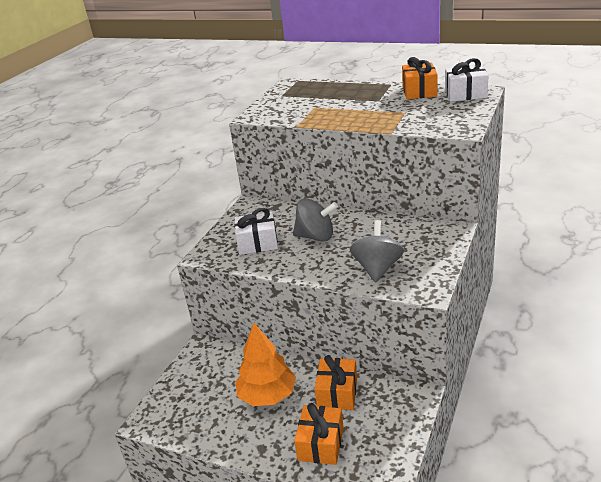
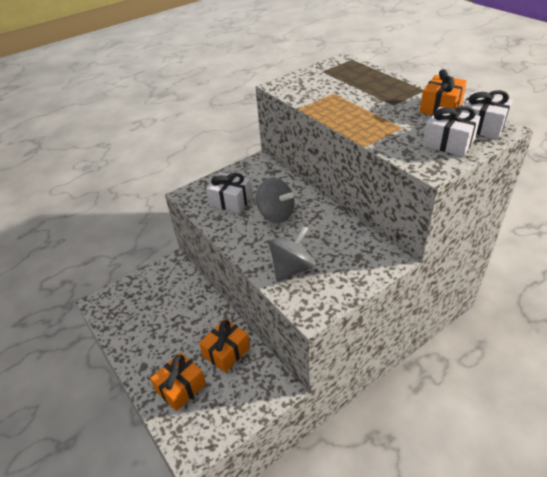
camera: 30 degrees right, 10 degrees up
orange tree [235,323,296,406] -> none
none -> white gift [423,106,480,157]

